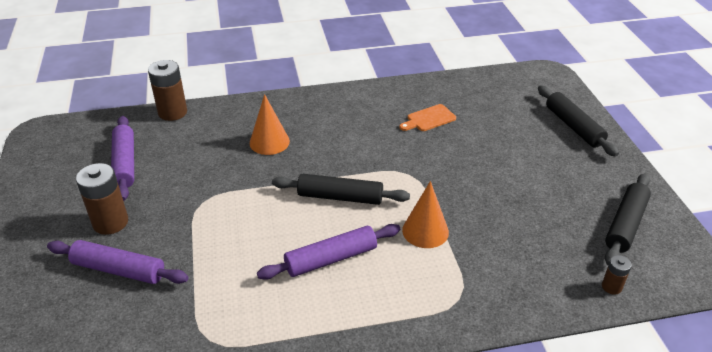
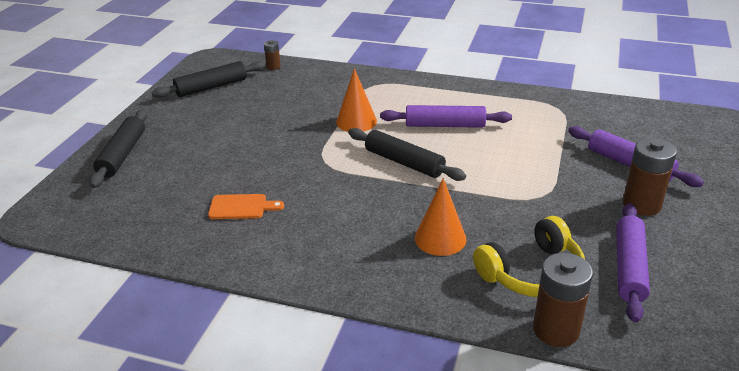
camera: 150 degrees left, 5 degrees down
none -> yellow headphones [473,216,585,297]

